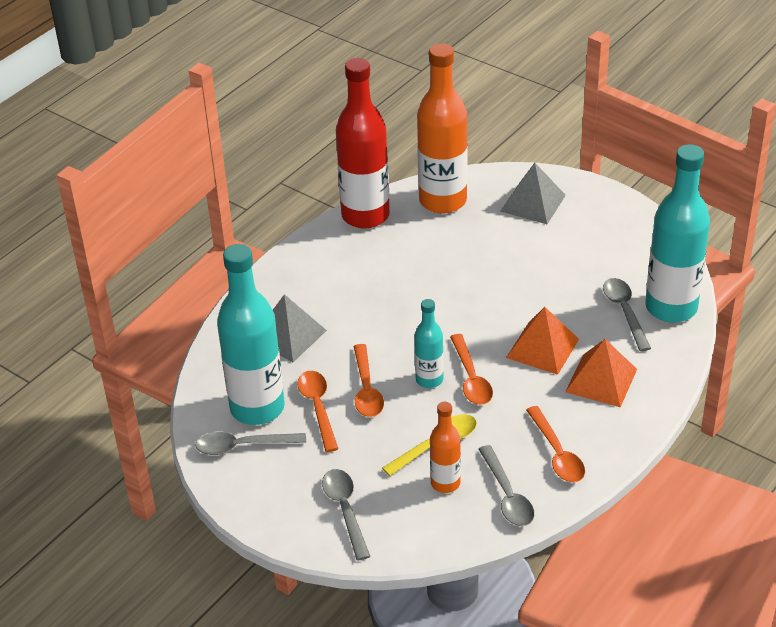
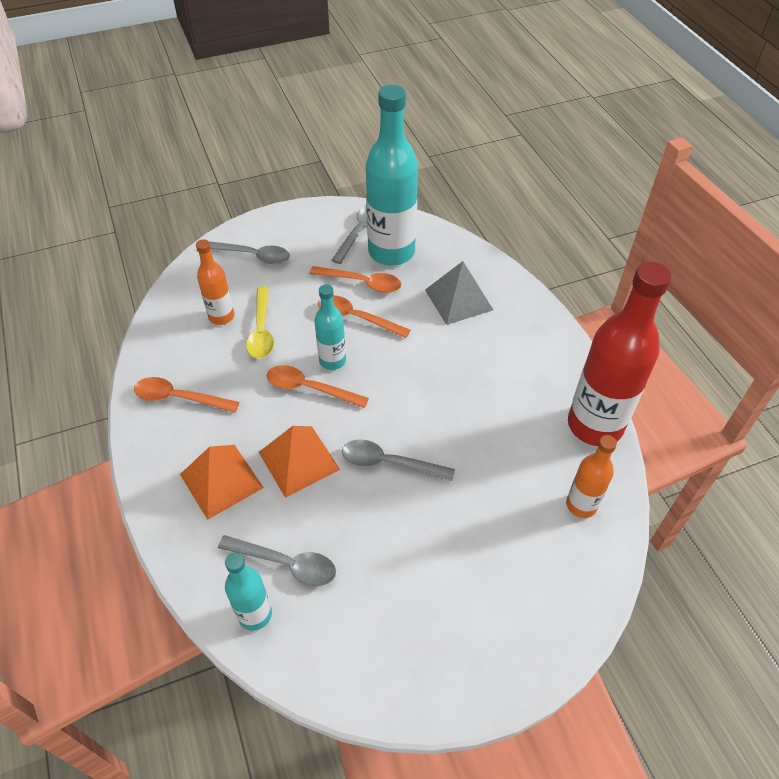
camera: 120 degrees right, 10 degrees up
orange bottle [417,43,468,213] -> orange bottle [566,435,617,518], size x0.51
grey spoon [479,445,534,526] -> grey spoon moved to [342,439,455,481]
grey pyramid [500,163,566,224] -> none
turquoise bottle [645,144,710,323] -> turquoise bottle [225,553,272,630], size x0.51

